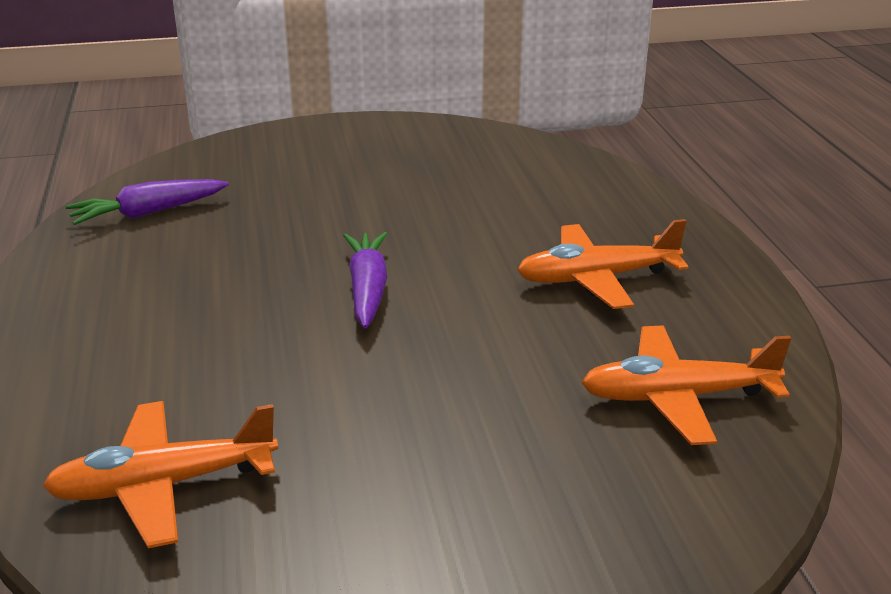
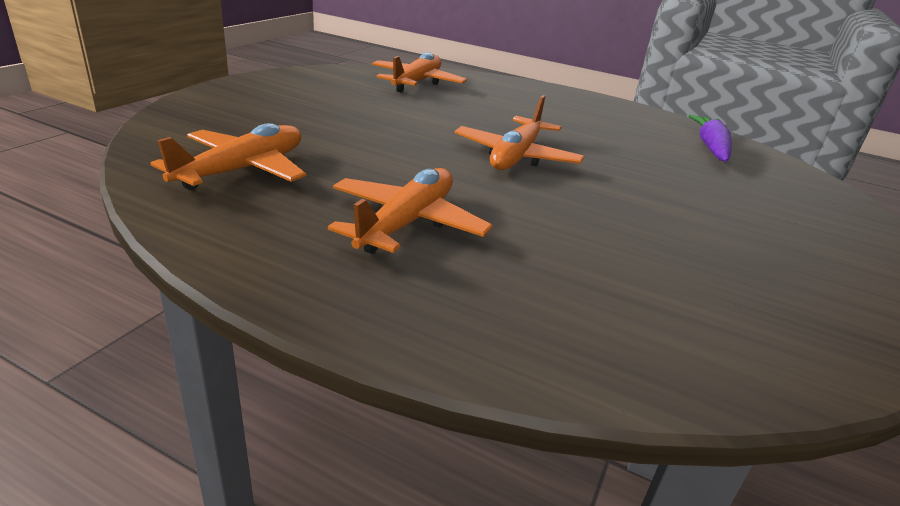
camera: 125 degrees right, 0 degrees up
purple carrot [343,232,387,328] -> orange plane [454,95,585,170]

